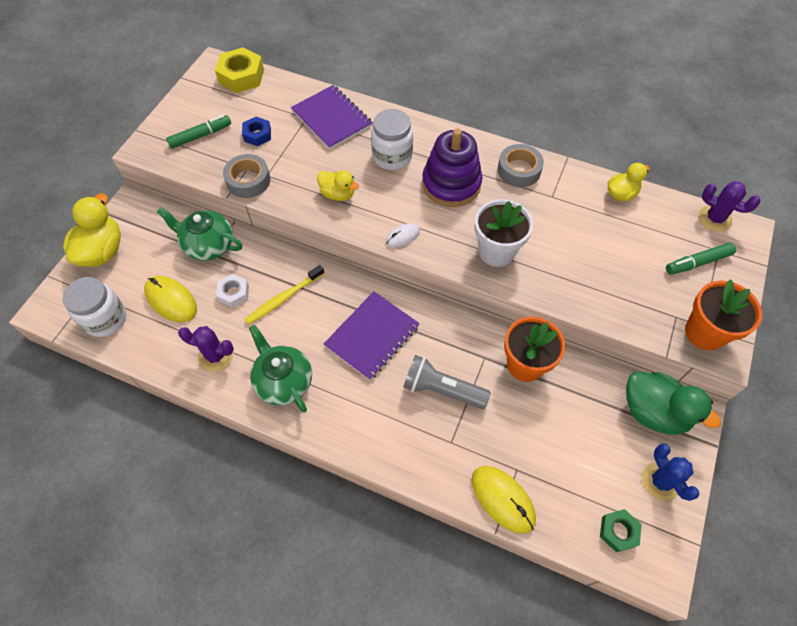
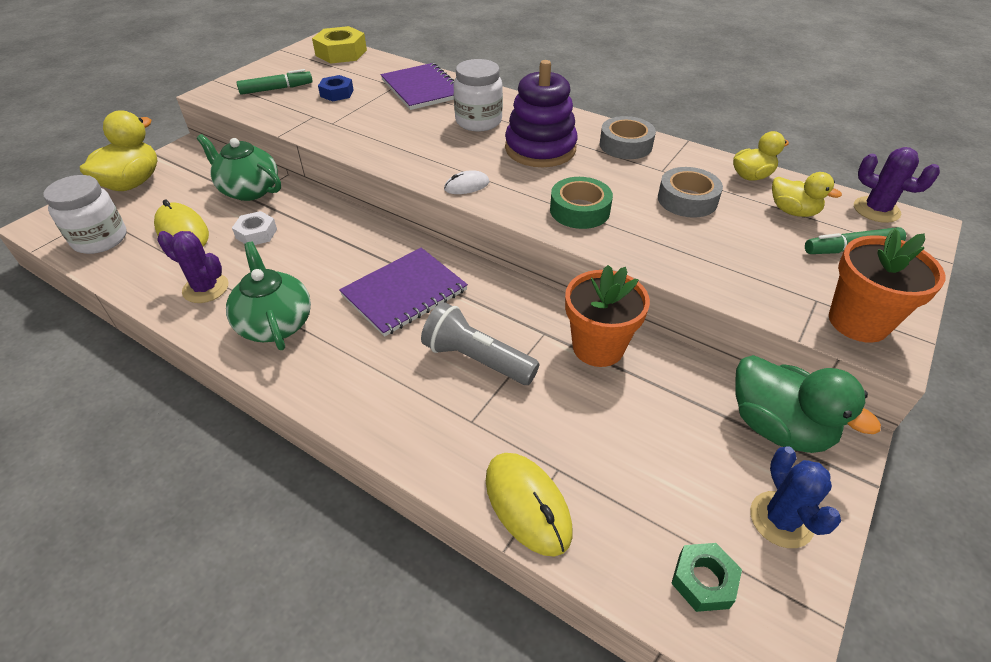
camera: 10 degrees right, 15 degrees down
grey tape [223,154,270,198] -> grey tape moved to [658,167,723,218]
yellow toothbrush [245,265,325,325] -> none
yellow duck [317,171,359,201] -> yellow duck moved to [772,172,842,217]
white flower pot [475,199,533,267] -> green tape [550,177,613,229]

